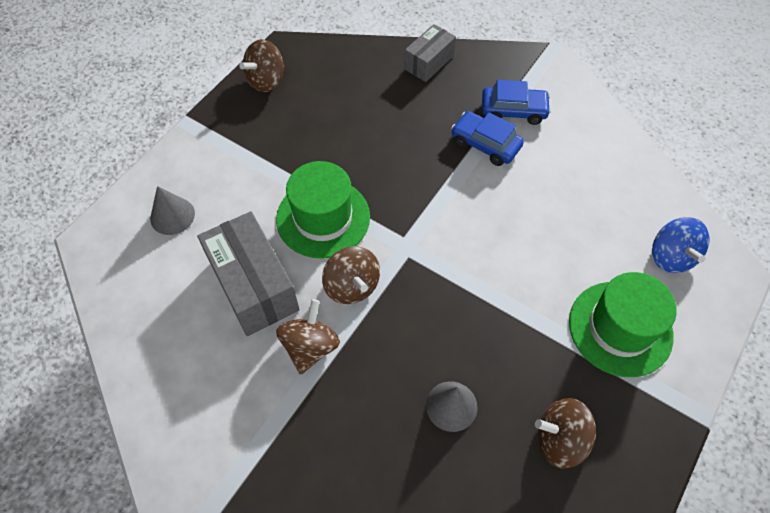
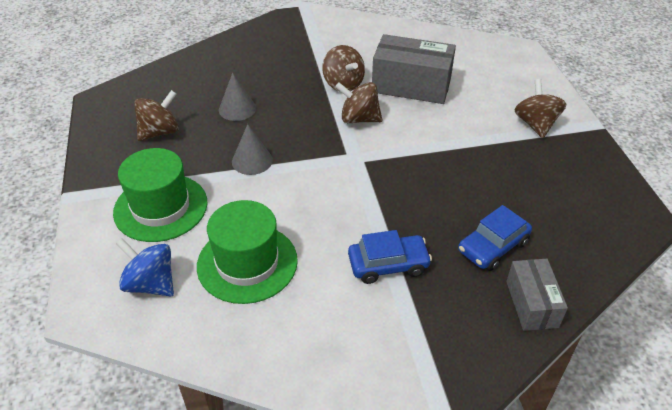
camera: 135 degrees right, 15 degrees down
grey cone [150,186,195,235] -> grey cone moved to [232,124,273,175]
brown spinning top [239,39,284,92] -> brown spinning top moved to [515,79,566,138]
green hat [276,161,370,259] -> green hat moved to [197,200,298,304]
blue car [482,80,551,125] -> blue car moved to [458,205,532,271]

